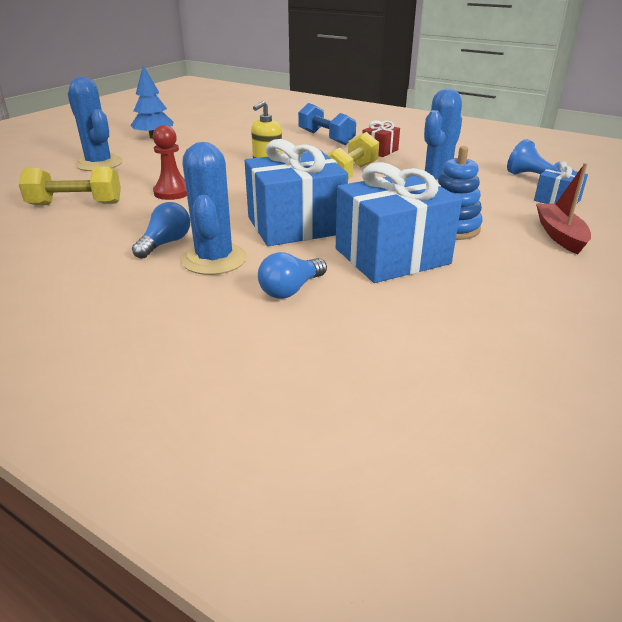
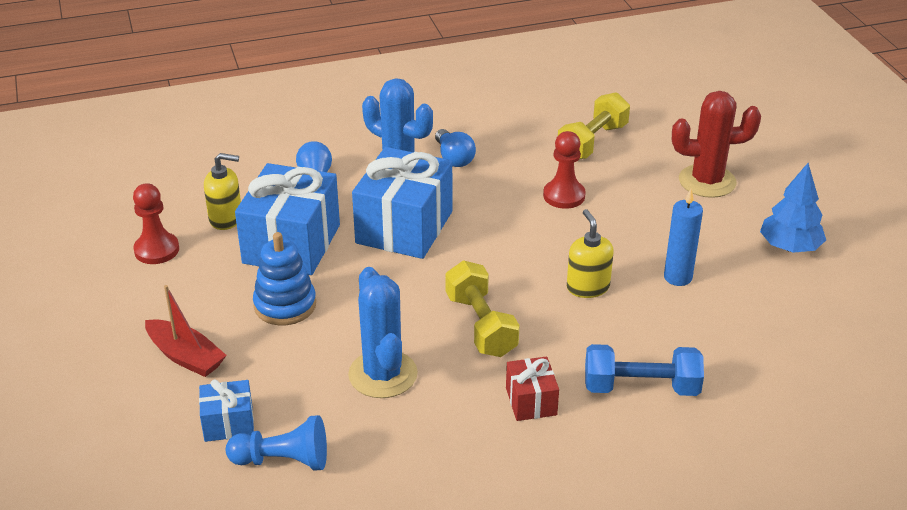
camera: 130 degrees right, 5 degrees up
blue cactus [68,77,123,171] -> red cactus [672,91,761,198]
none -> red pawn [133,183,179,264]
none -> yellow soap dispenser [204,153,241,230]
none -> blue candle [664,189,703,286]

